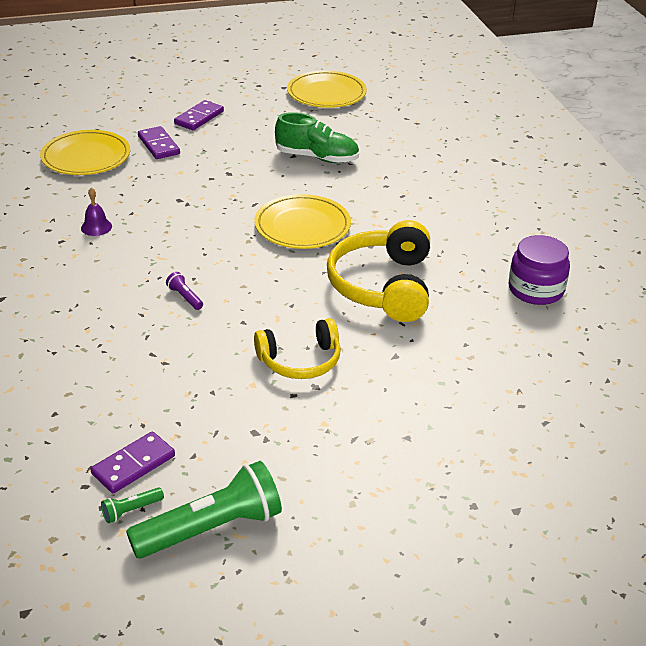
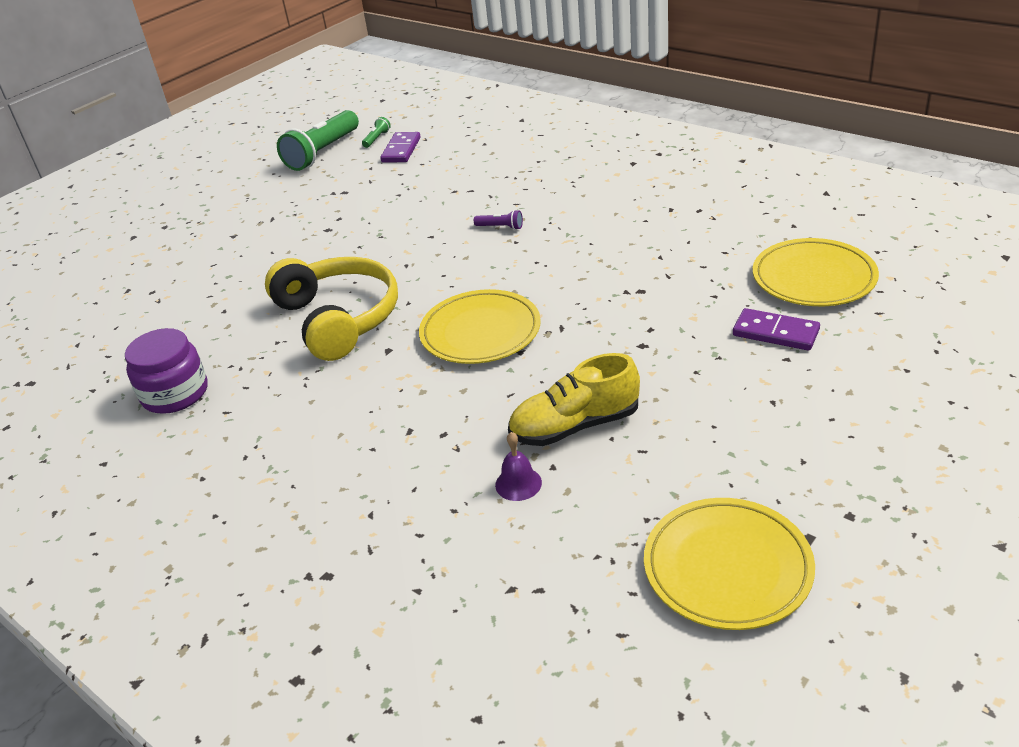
camera: 150 degrees right, 0 degrees up
purple bell [81,187,112,236] -> purple bell moved to [495,432,542,501]
purple domino [174,100,224,130] -> none
yellow headphones [254,318,341,379] -> none
green shoe [275,112,359,163] -> yellow shoe [508,353,640,446]

